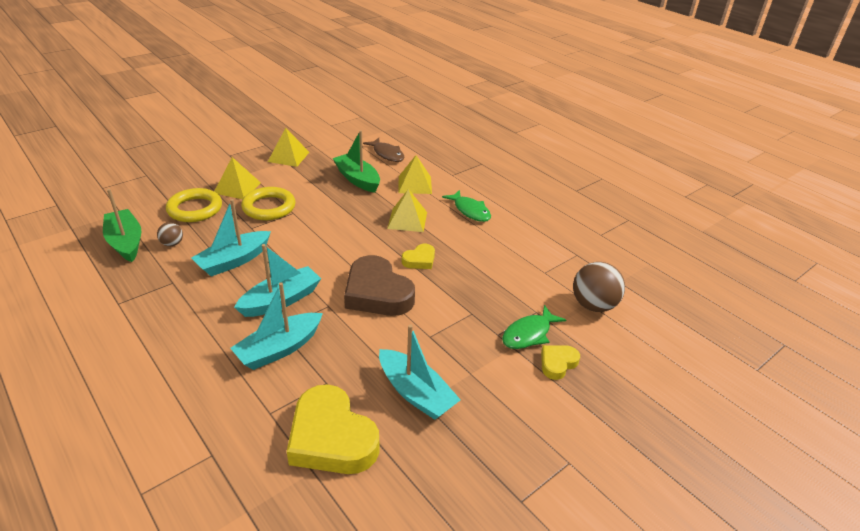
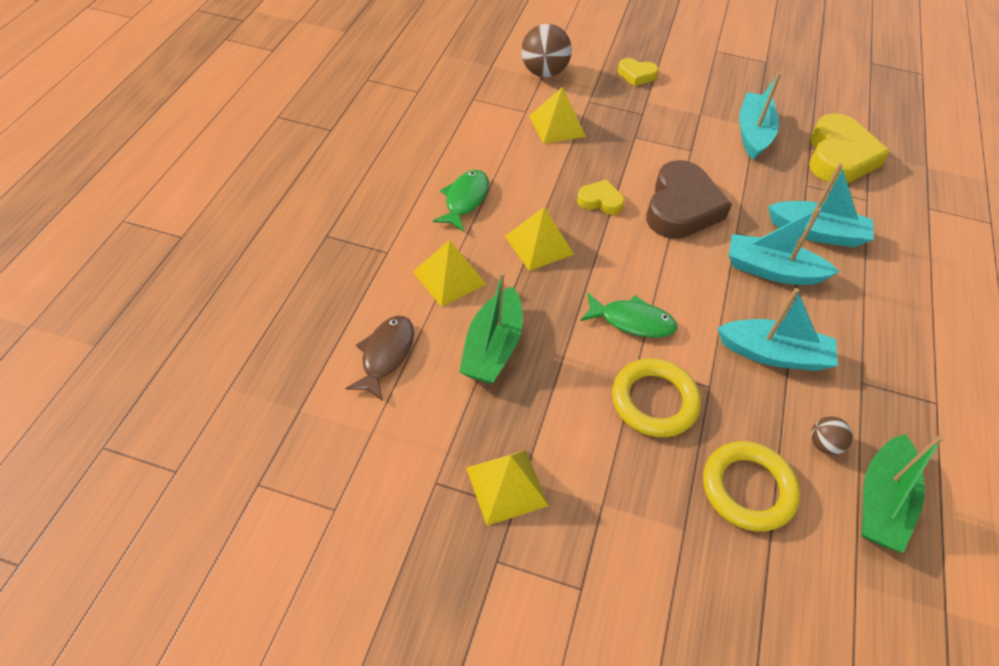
camera: 125 degrees left, 15 degrees up
yellow pyramid [214,157,261,199] -> yellow pyramid moved to [529,87,586,144]
green fish [502,305,566,349] -> green fish moved to [580,293,678,338]

